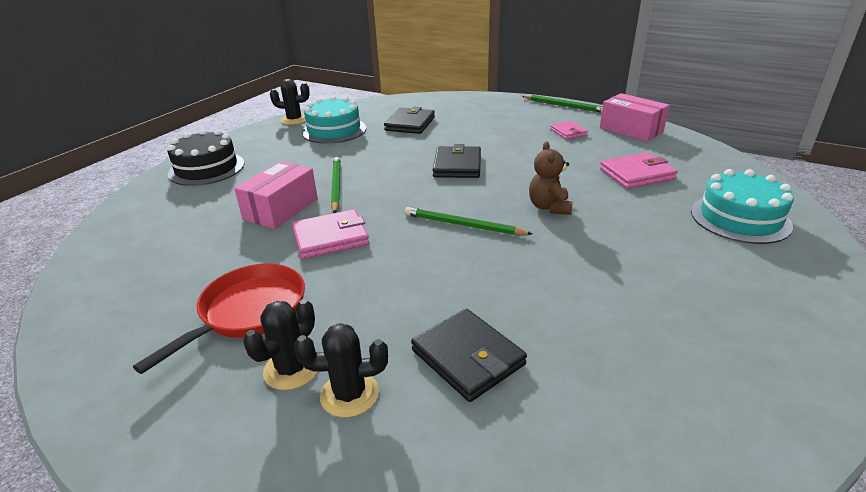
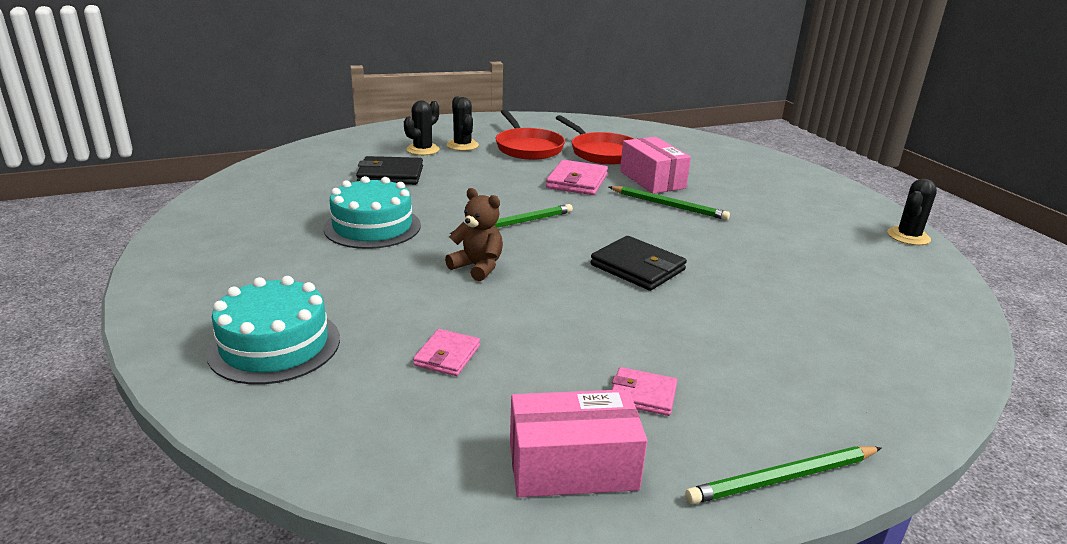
camera: 125 degrees right, 5 degrees down
black cake [167,129,245,186] -> none
turquoise cake [302,96,366,144] -> turquoise cake moved to [324,176,421,249]
black wallet [384,107,435,134] -> none
pink wallet [600,152,678,189] -> pink wallet [413,329,480,376], size x0.62
none -> red pan [556,115,634,165]

